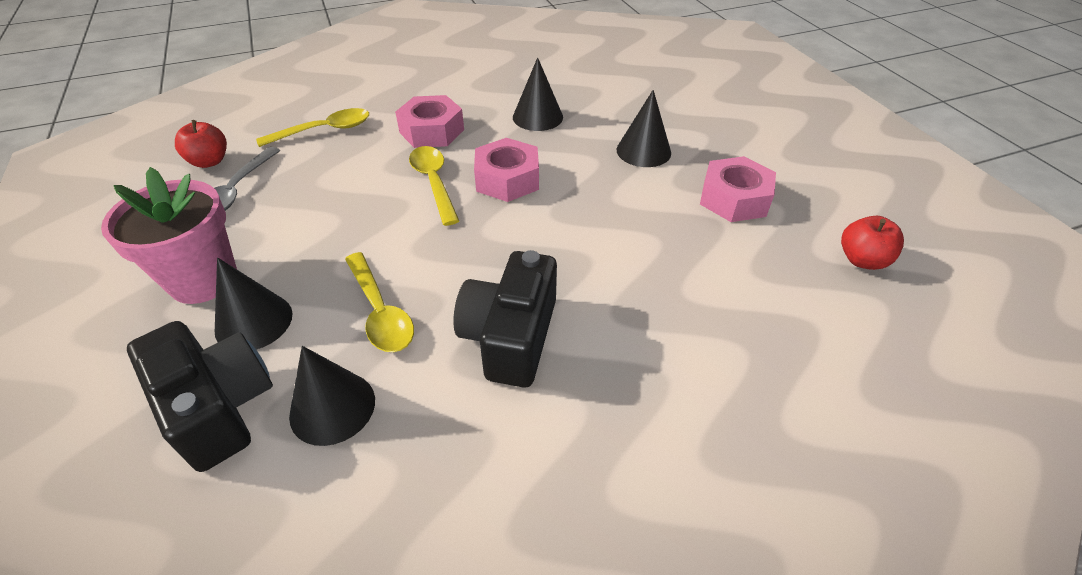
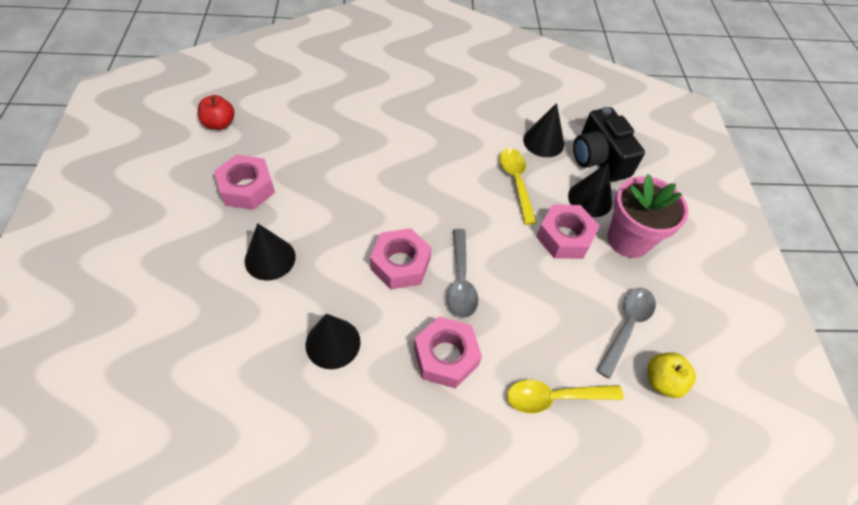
camera: 165 degrees left, 10 degrees up
red apple [175,120,227,168] -> yellow apple [648,352,696,398]
yellow spoon [409,146,459,226] -> grey spoon [447,229,478,318]
black camera [453,250,557,388] -> none
none -> pink nut [536,204,599,259]

